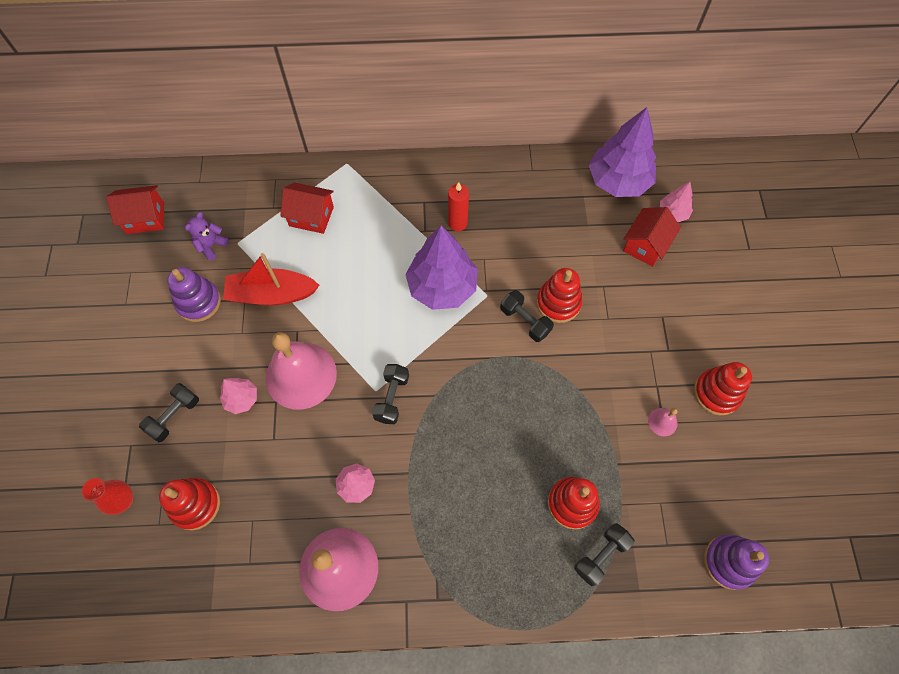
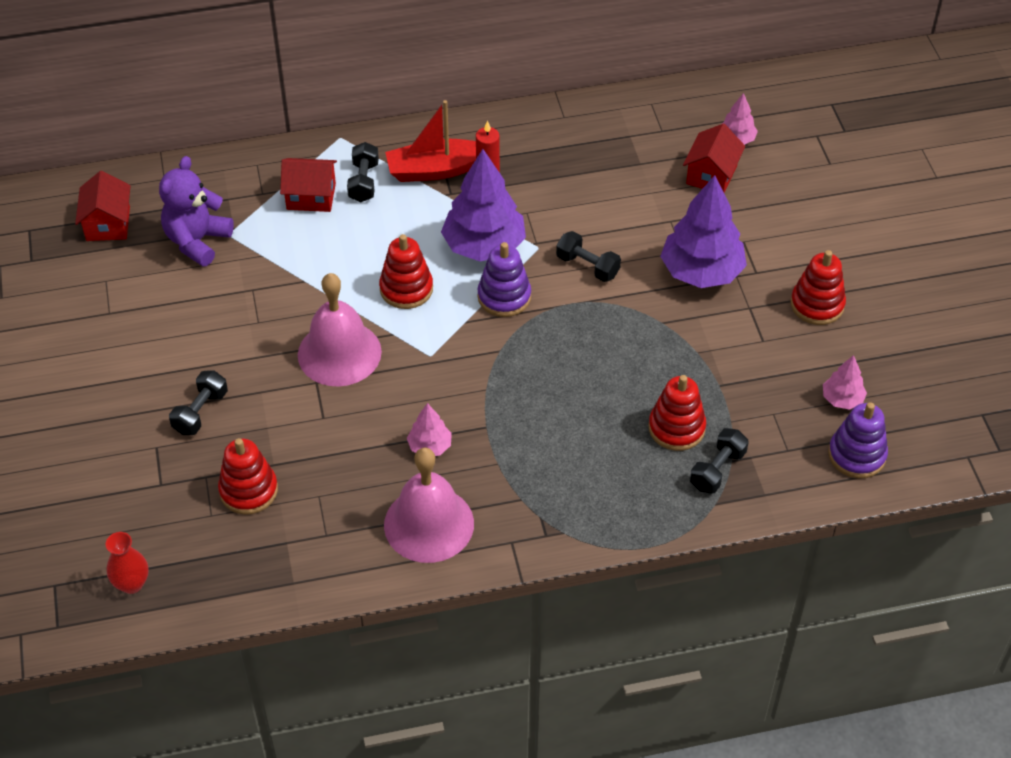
camera: 10 degrees left, 15 degrees down
red vase [82,478,133,515] -> red vase moved to [105,532,149,594]
red house [106,185,164,234] -> red house turned 75 degrees counterclockwise [75,171,130,241]
purple stacking toy [167,267,221,322] -> purple stacking toy moved to [478,242,531,317]
purple teddy bear [185,212,229,260] -> purple teddy bear [159,156,234,266], size x1.78
pink tree [220,378,257,414] -> pink tree moved to [823,355,867,410]
red boat [223,253,319,305] -> red boat moved to [385,100,476,182]
black dumbbell [372,364,409,424] -> black dumbbell moved to [347,142,379,202]
red stacking toy [536,268,582,323] -> red stacking toy moved to [379,234,433,309]
purple tree [589,107,656,197] -> purple tree moved to [660,175,747,288]
pink bell [648,408,677,436] -> none

